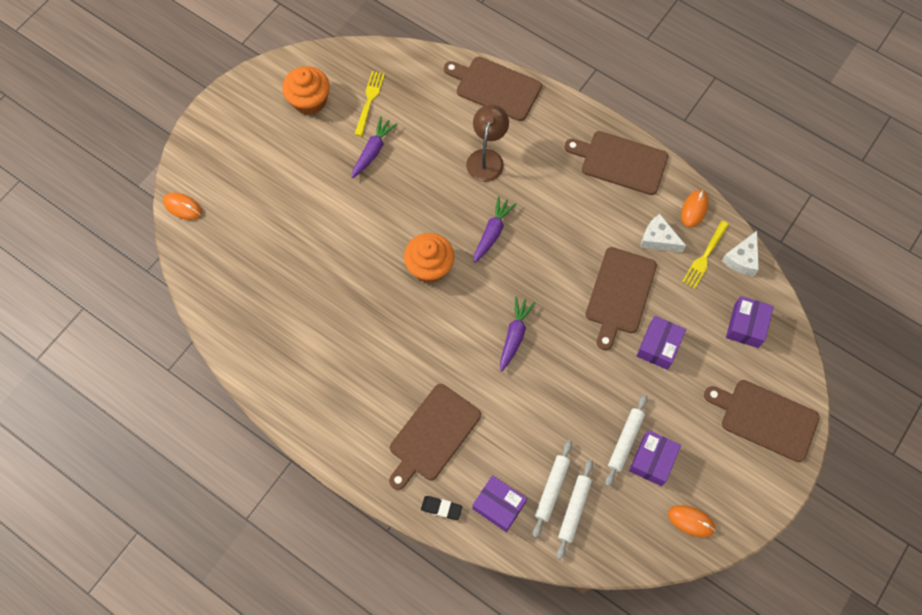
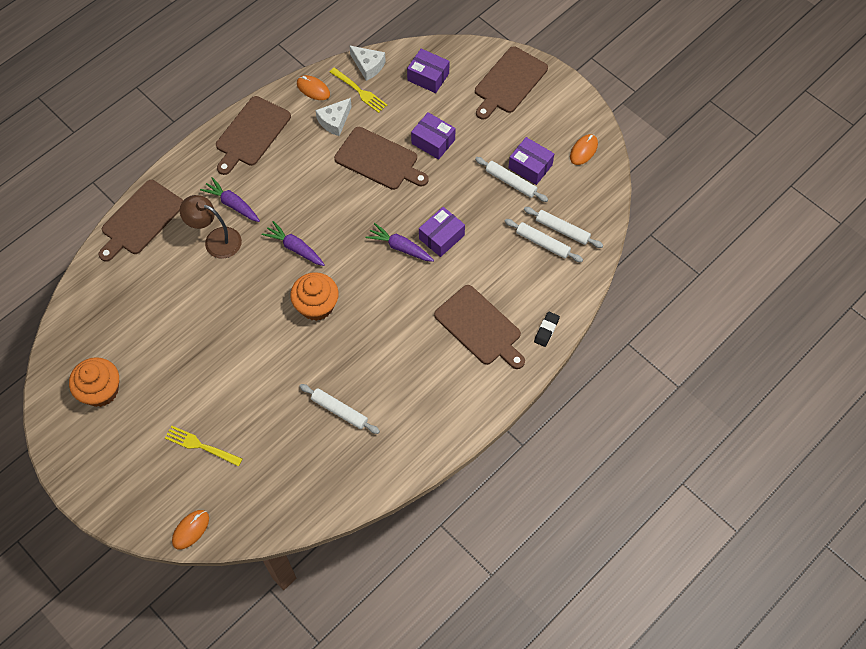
camera: 80 degrees left, 5 degrees down
purple carrot [351,116,397,178] -> purple carrot moved to [200,177,260,222]
yellow fork [354,71,385,136] -> yellow fork moved to [165,426,243,467]
purple box [472,475,527,532] -> purple box moved to [419,207,465,257]
none -> white rolling pin [299,384,380,434]

